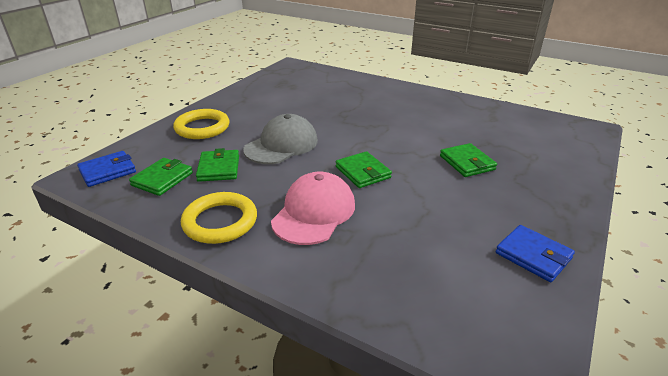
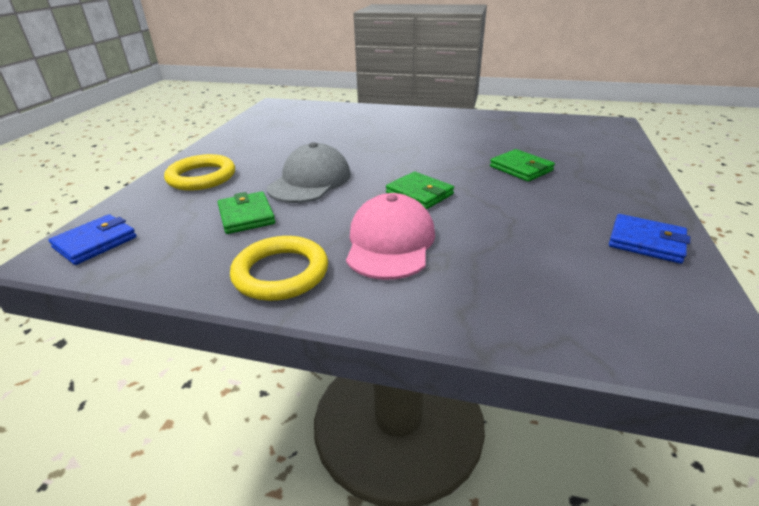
camera: 15 degrees left, 0 degrees up
green wallet [129,158,193,196] -> none

